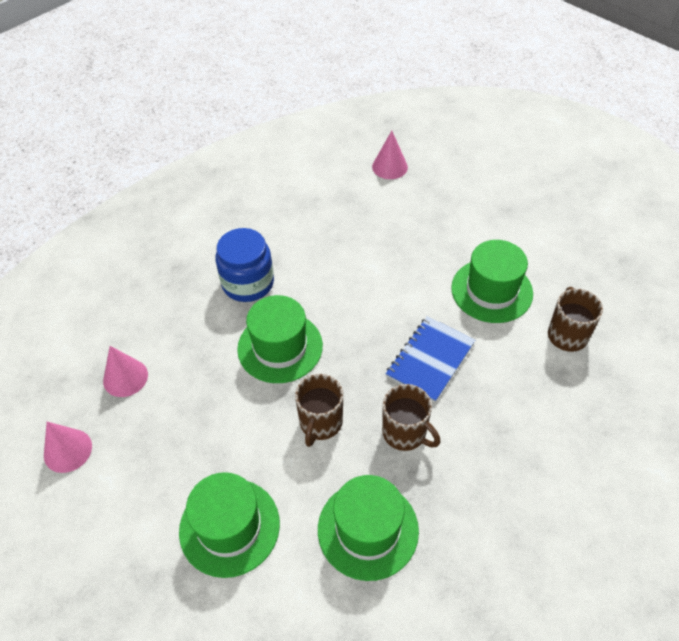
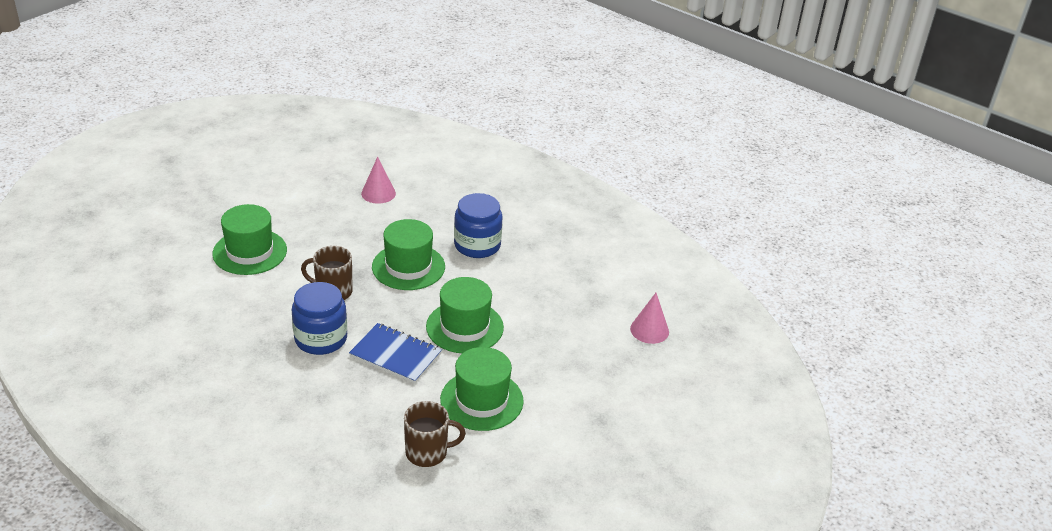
camera: 80 degrees right, 15 degrees down
pink cone [44,422,92,473] -> none
green hat [318,475,419,581] -> green hat moved to [426,277,504,353]
brown mug [382,384,440,451] -> blue jar [292,282,347,355]

